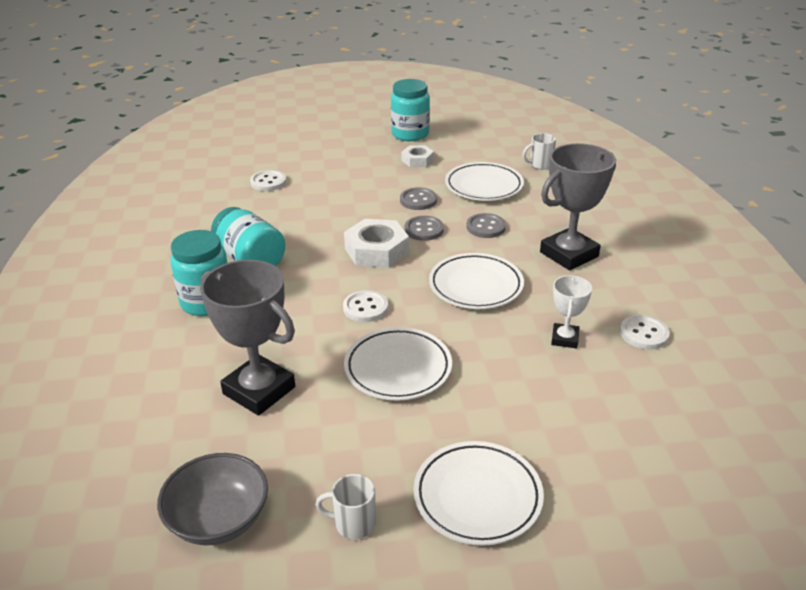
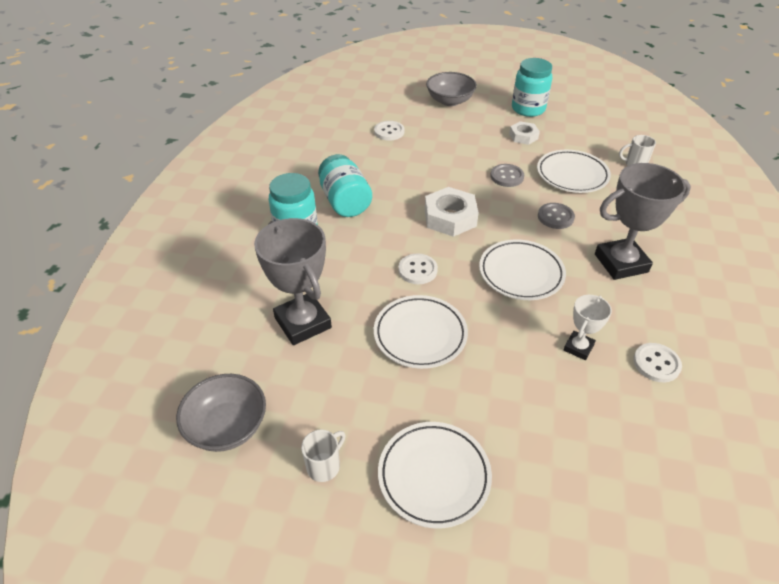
camera: 20 degrees right, 10 degrees up
white mug [316,474,376,539] -> white mug turned 105 degrees clockwise [301,430,345,482]
grey button [405,216,444,241] -> none
none -> grey bowl [426,72,477,106]

